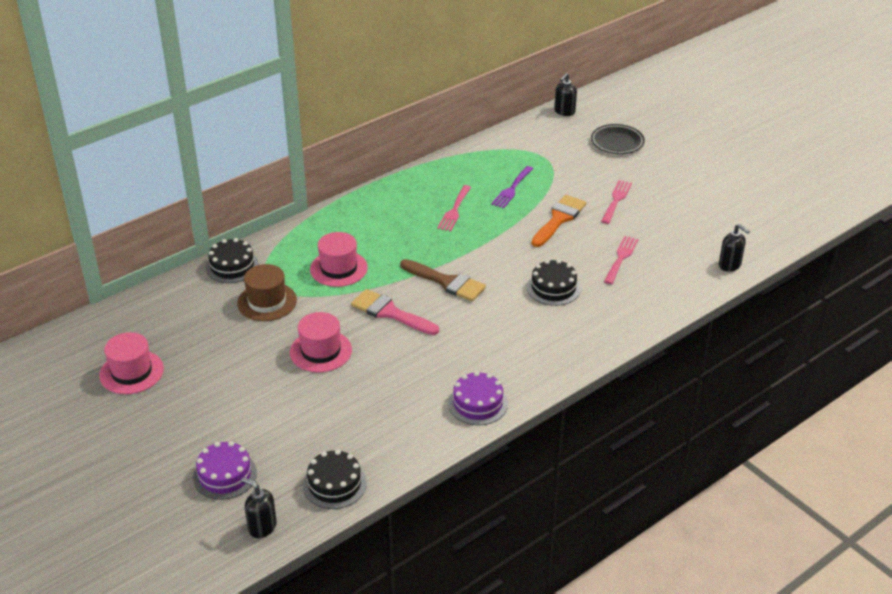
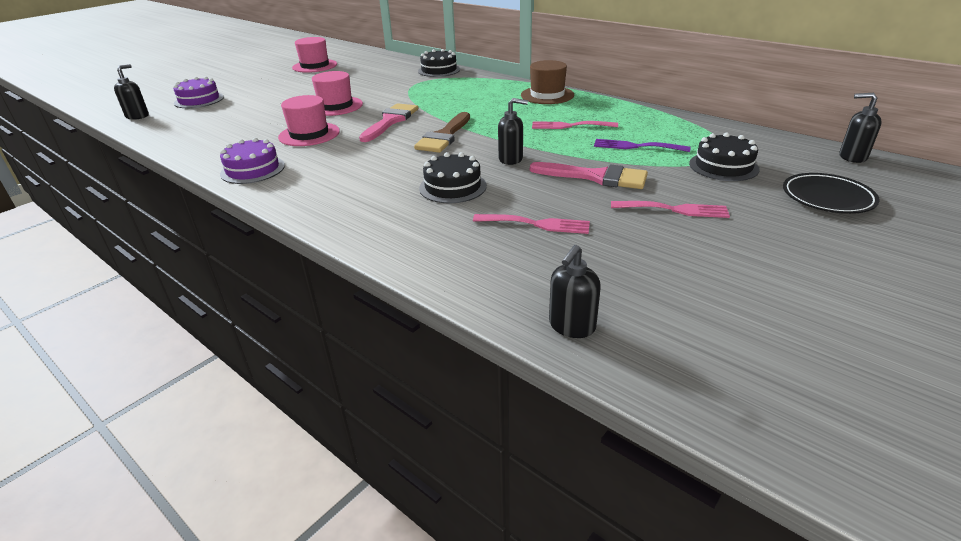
camera: 80 degrees right, 5 degrees down
brown hat [237,264,297,321] -> brown hat moved to [521,60,574,104]
black cake [303,450,367,509] -> black cake moved to [689,132,760,181]
pink hat [310,232,368,287] -> pink hat moved to [278,95,340,146]
orange brush [532,195,586,247] -> pink brush [530,162,648,189]
none -> black soap dispenser [498,98,528,165]

